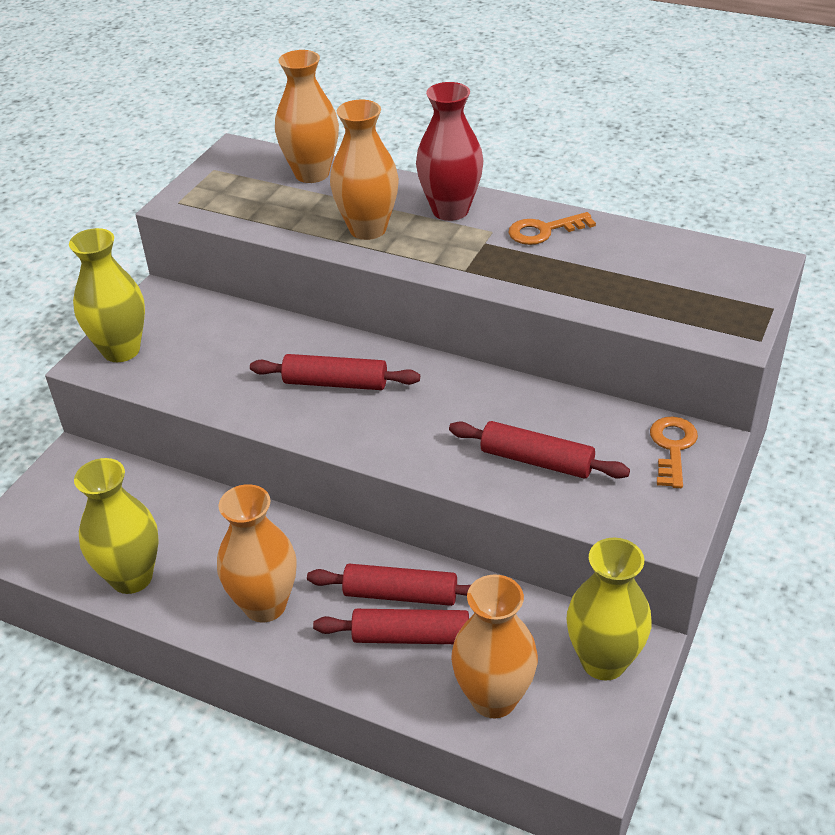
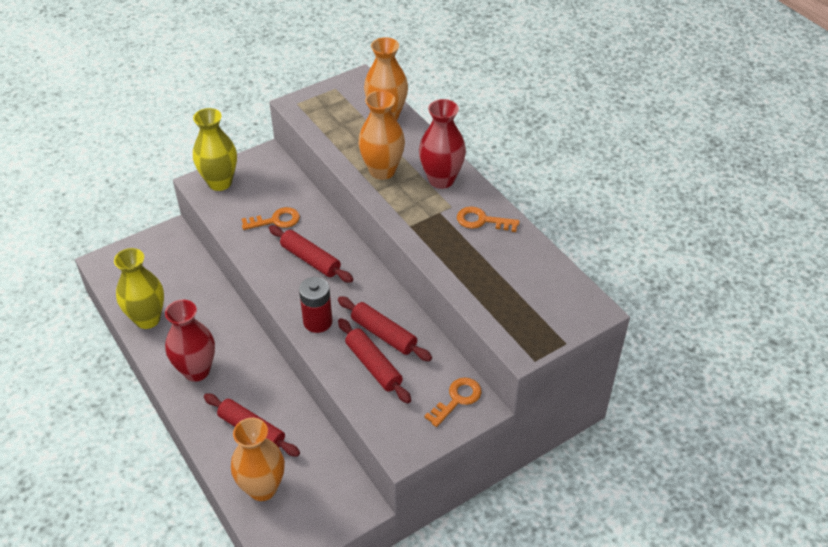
camera: 30 degrees right, 5 degrees up
orange vase [217,484,297,622] -> red vase [165,300,215,382]
red rolling pin [307,564,472,606] -> red rolling pin moved to [338,296,432,361]
yellow vase [567,538,652,681] -> none
none -> orange key [242,207,300,230]
none -> red battery [299,277,332,333]

